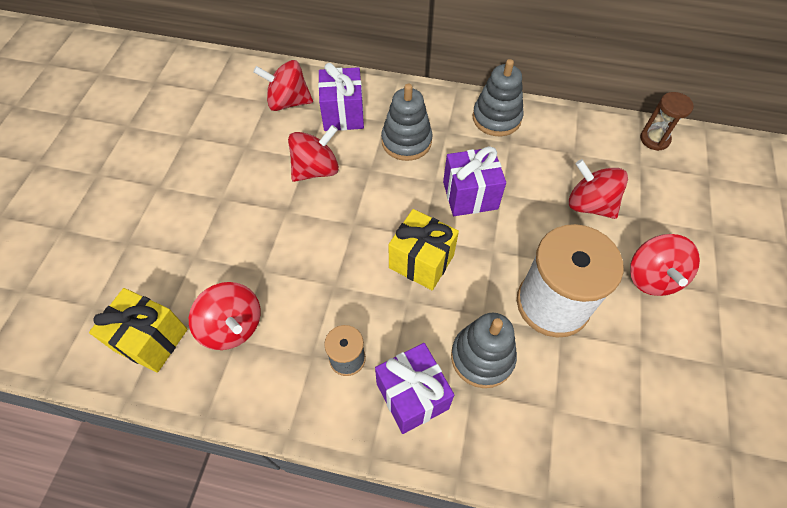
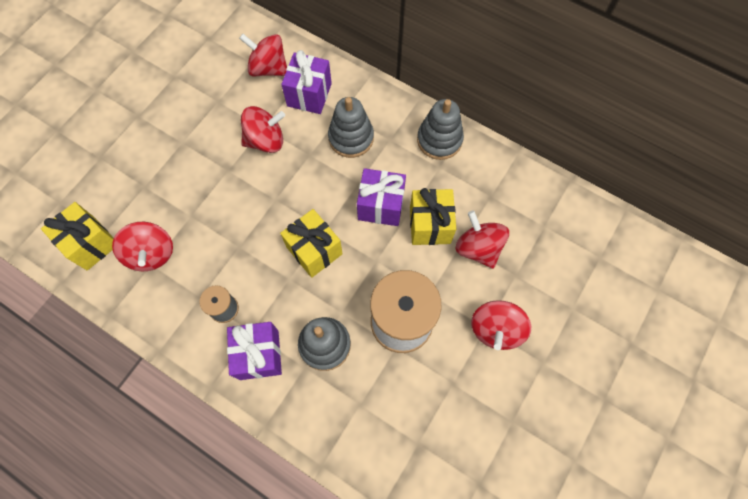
camera: 20 degrees right, 10 degrees up
brown hourglass [640,92,694,151] -> none
none -> yellow gift [410,188,456,245]

